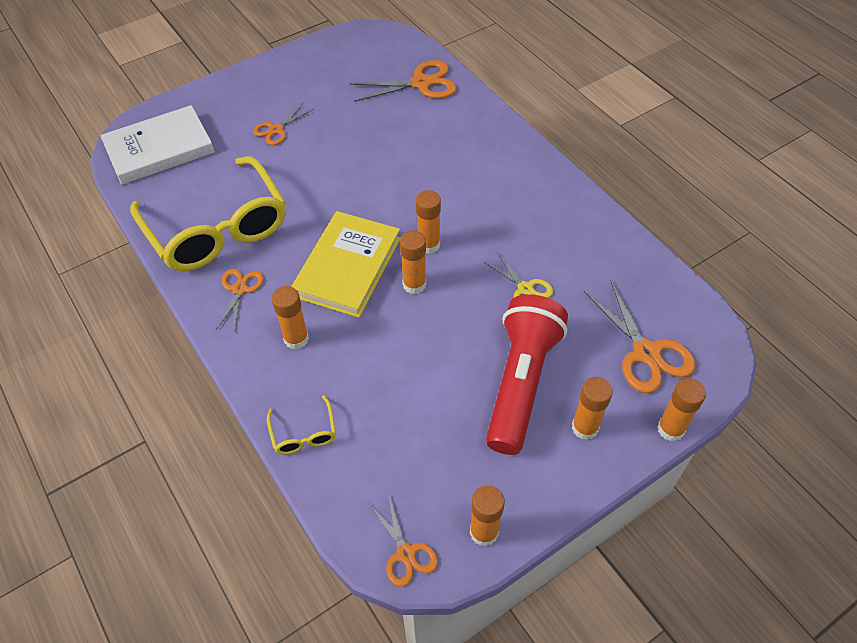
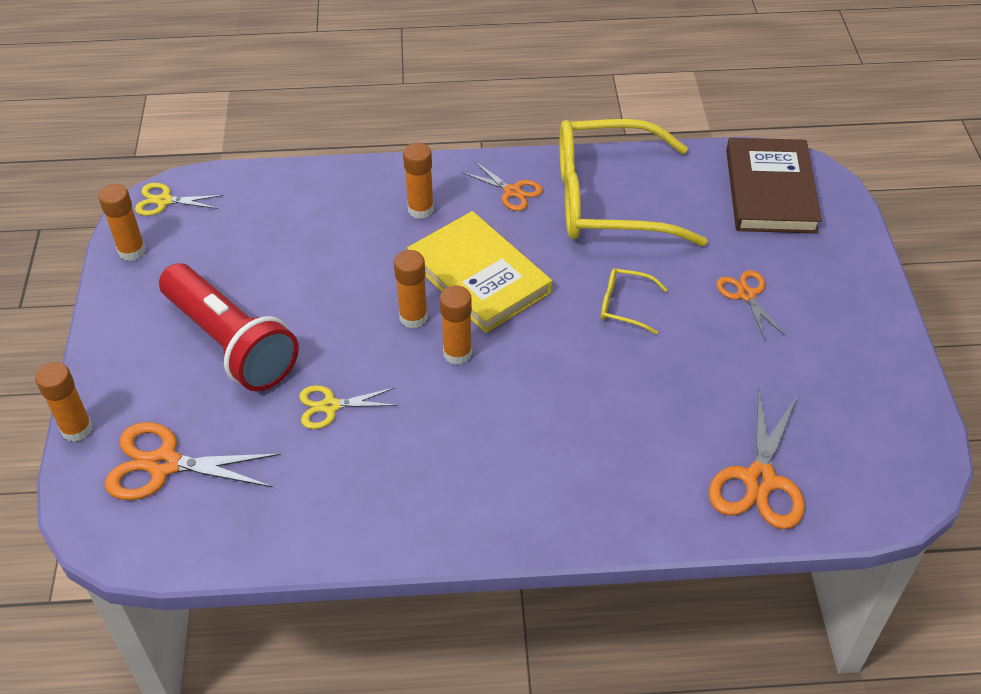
camera: 120 degrees right, 5 degrees down
white book [100,105,215,185] -> brown book [726,138,822,233]
yellow glasses [267,395,336,455] -> yellow glasses moved to [601,268,668,335]
orange scissors [369,496,438,587] -> yellow scissors [135,183,223,216]
orange glue stick [572,377,613,440] -> none

